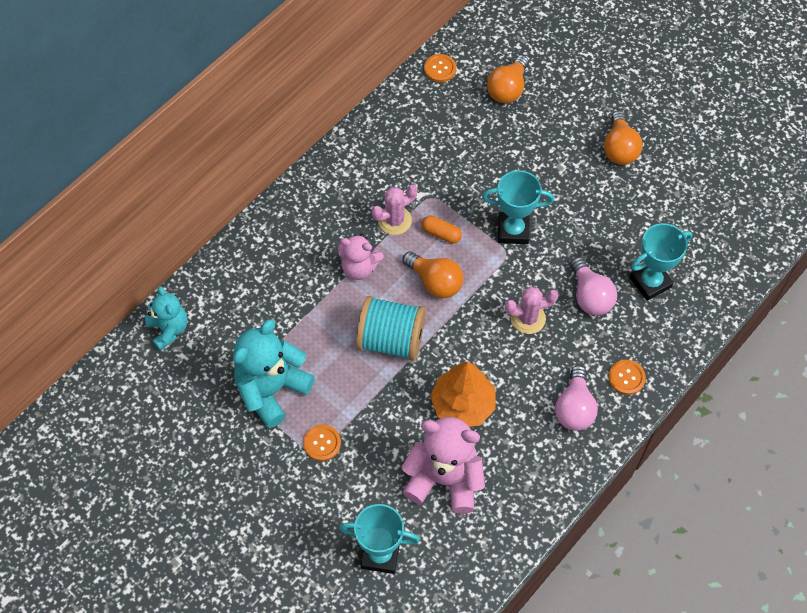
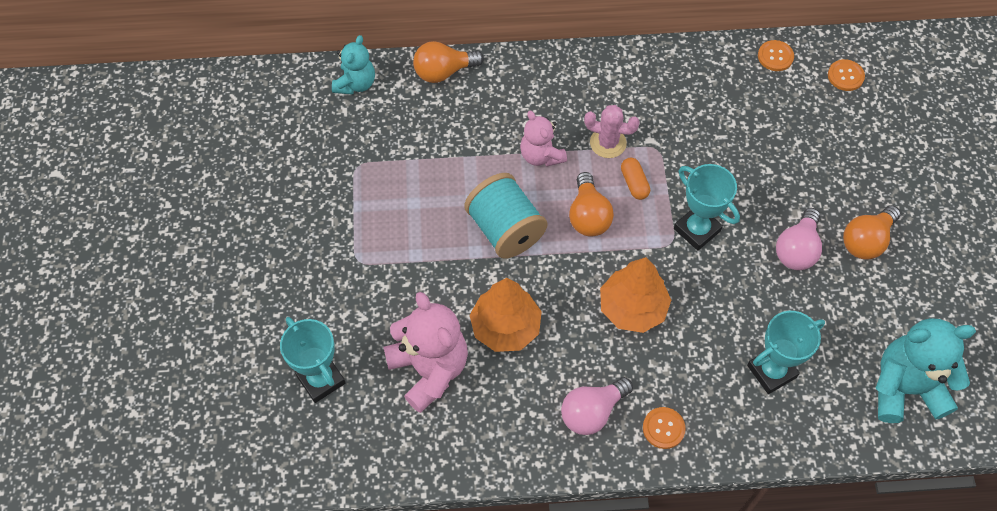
camera: 45 degrees right, 0 degrees up
turquoise teddy bear [233,319,315,428] -> turquoise teddy bear moved to [875,318,976,423]
orange button [303,425,341,461] -> orange button moved to [828,59,865,91]
orange light bulb [487,55,529,103] -> orange light bulb moved to [413,41,484,83]
pink cactus [505,286,558,334] -> orange tree [600,257,671,333]
pink light bulb [570,257,617,316] -> pink light bulb moved to [776,208,822,270]
turquoise trophy [630,223,692,301] -> turquoise trophy turned 45 degrees counterclockwise [747,311,825,394]

